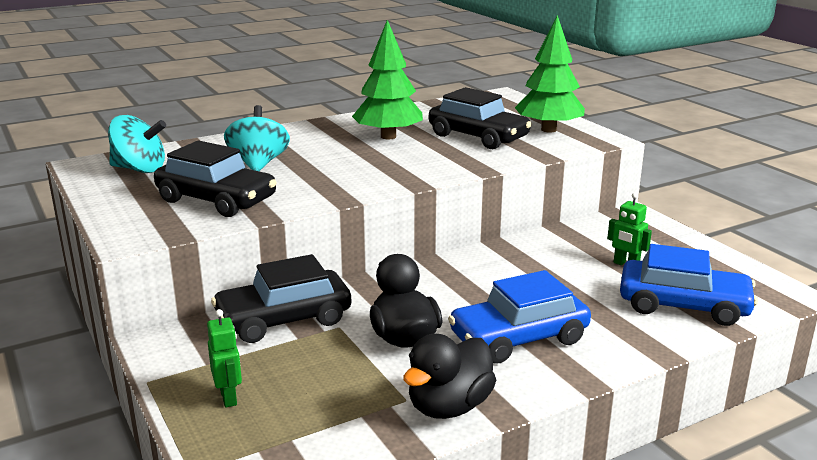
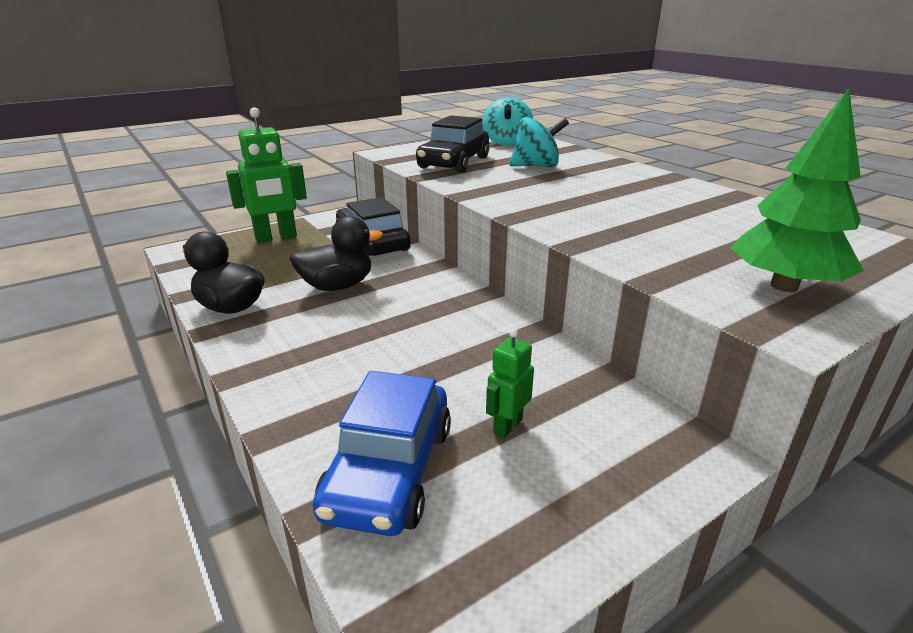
camera: 85 degrees right, 5 degrees up
green robot [207,309,242,408] -> green robot [226,107,307,243], size x1.90
green tree [352,20,423,139] -> none
black car [429,87,532,149] -> none
blue car [448,270,591,364] -> none

